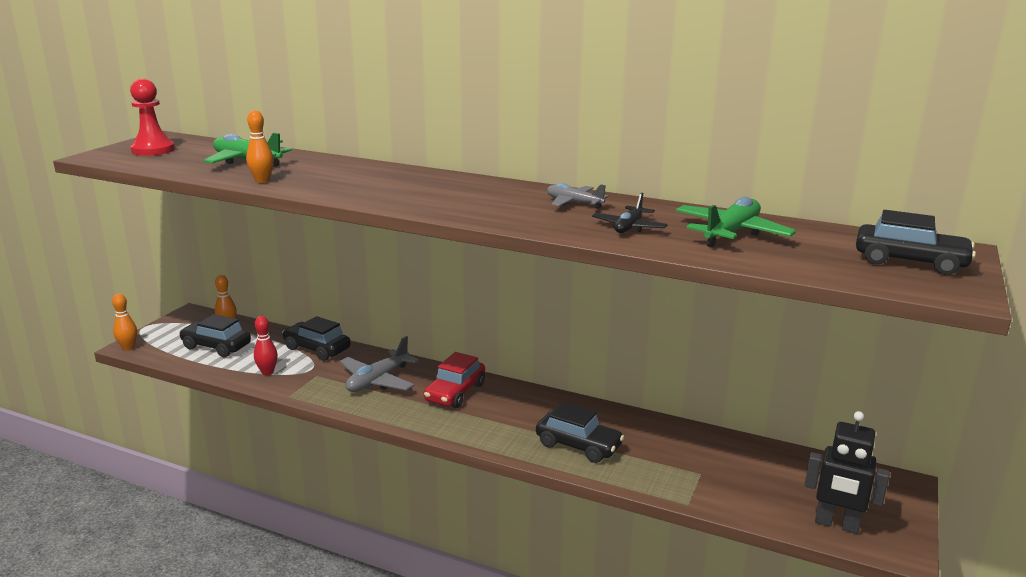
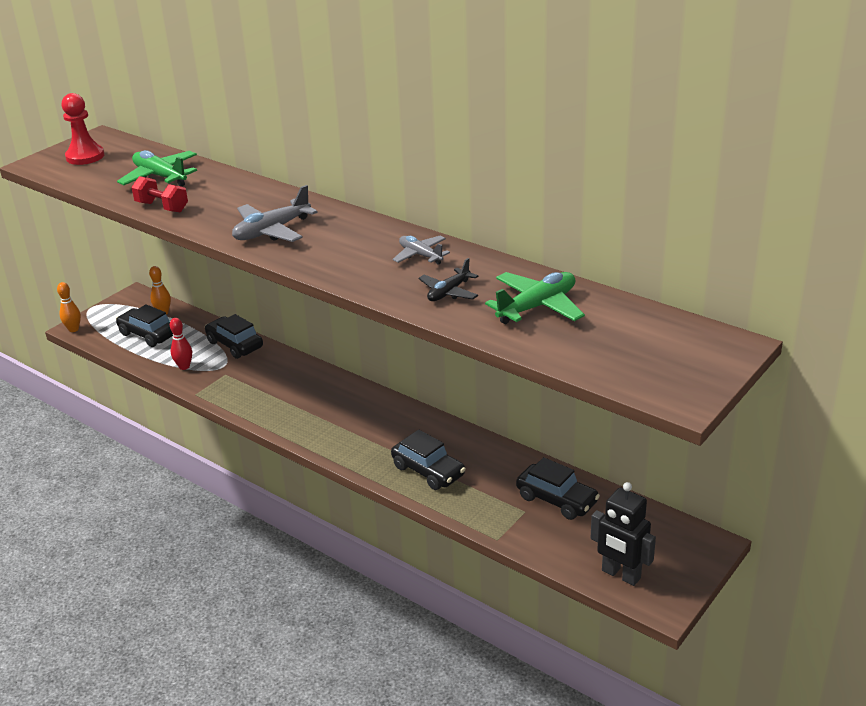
camera: 15 degrees right, 10 degrees up
orange bowling pin [246,110,274,183] -> red dumbbell [131,176,188,212]
grey plane [340,336,419,392] -> grey plane moved to [232,185,318,242]
red car [424,352,485,408] -> none
black car [856,210,976,275] -> black car moved to [516,457,600,520]

